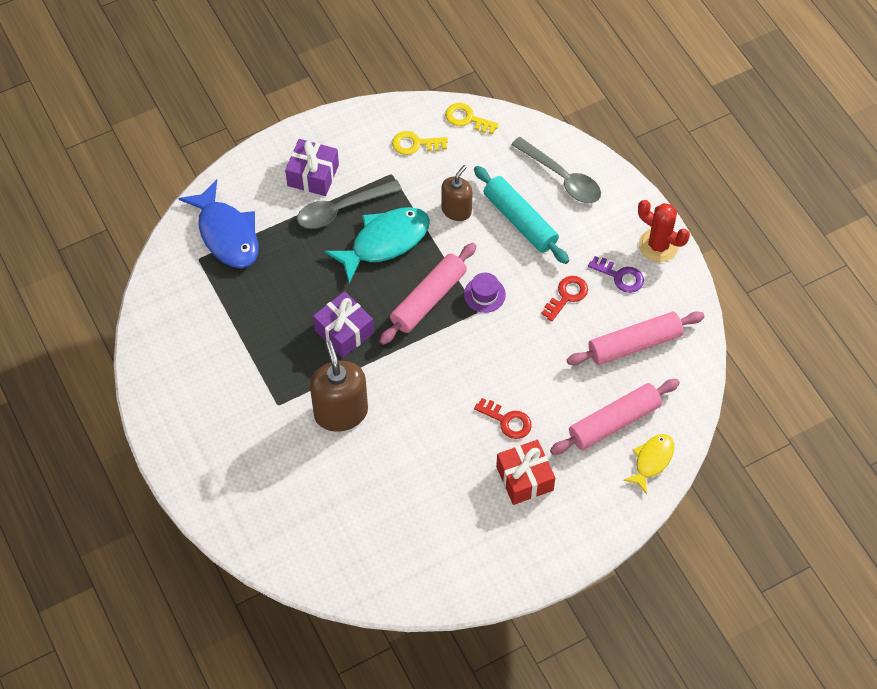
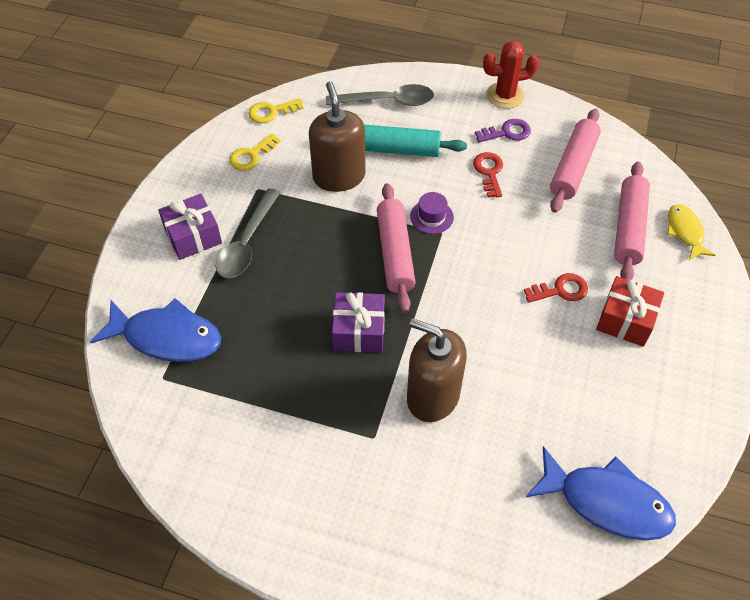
camera: 45 degrees left, 5 degrees down
turquoise fish [324,207,430,283] -> none
brown soap dispenser [441,165,472,221] -> brown soap dispenser [309,81,366,192], size x1.62
none -> blue fish [526,446,676,541]

